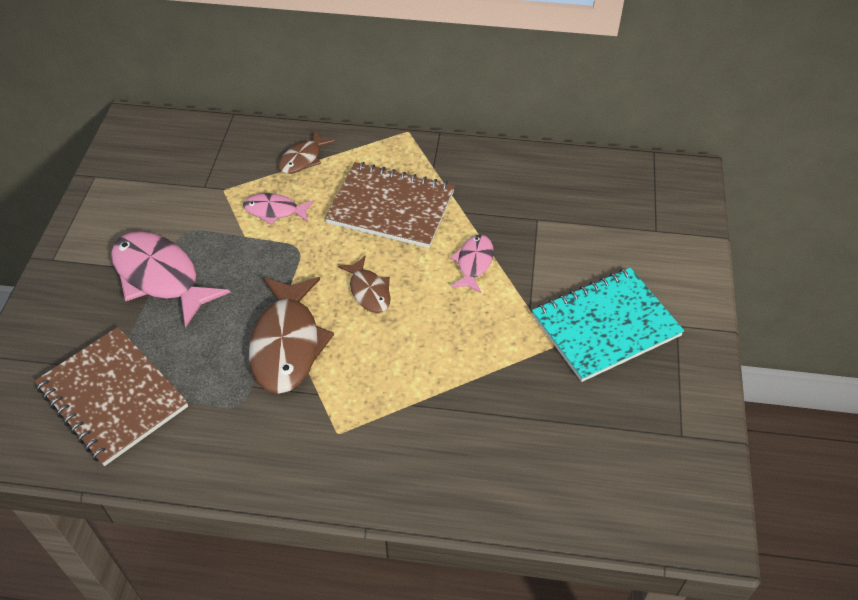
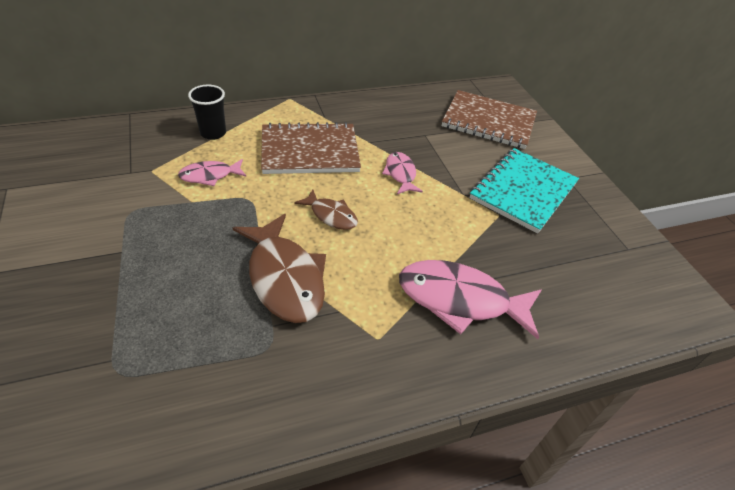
camera: 30 degrees left, 5 degrees down
brown notebook [34,327,188,466] -> brown notebook moved to [442,90,537,149]
pink fish [111,231,230,328] -> pink fish moved to [399,260,541,339]
brown fish [278,130,335,174] -> black cup [188,85,226,140]

